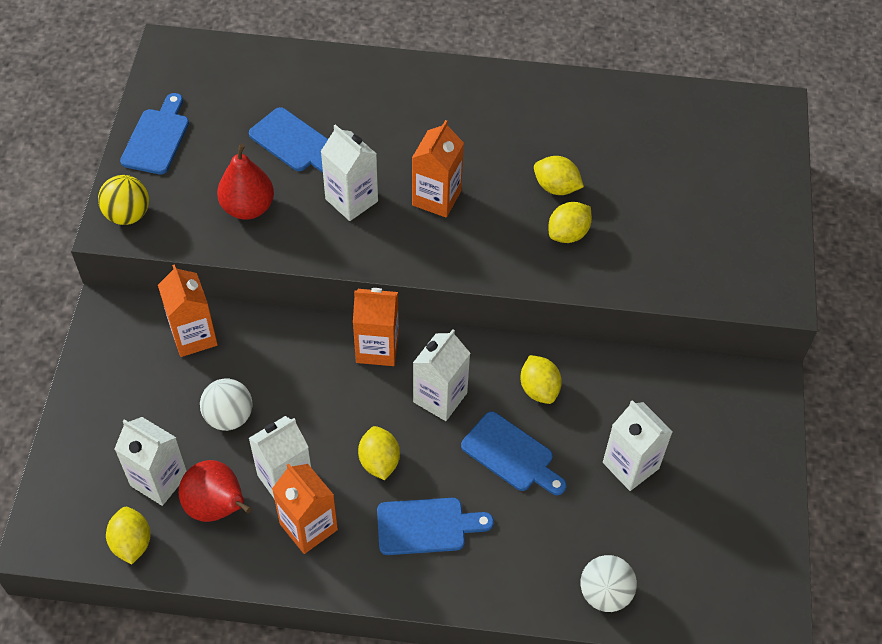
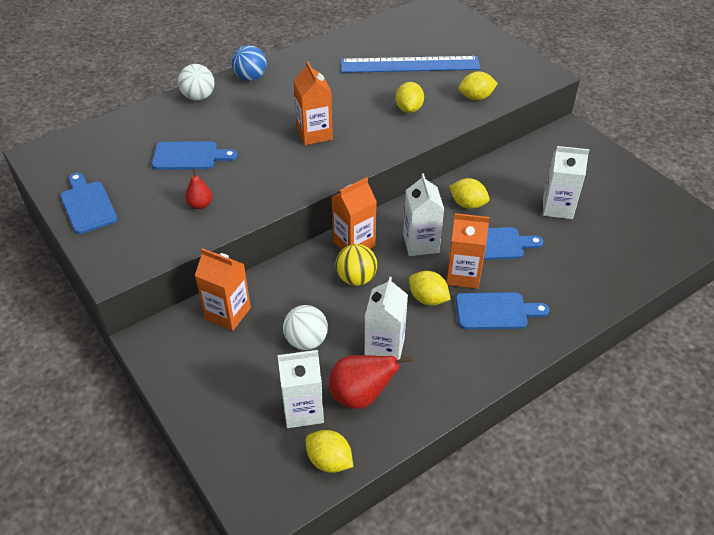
camera: 40 degrees left, 10 degrees down
yellow ball [98,175,149,225] -> yellow ball moved to [336,244,377,286]
red pear [217,143,274,220] -> red pear [185,169,212,209], size x0.57
orange carton [272,464,338,554] -> orange carton moved to [446,213,490,289]
white carton [321,124,378,221] -> none
blue cutting board [377,498,494,555] -> blue cutting board turned 45 degrees clockwise [456,292,550,329]
yellow lemon [534,156,584,195] -> yellow lemon moved to [459,71,498,100]
white ball [581,555,637,612] -> white ball moved to [178,64,215,101]
none -> blue ball [232,45,267,81]
none -> blue ruler [341,56,481,73]

